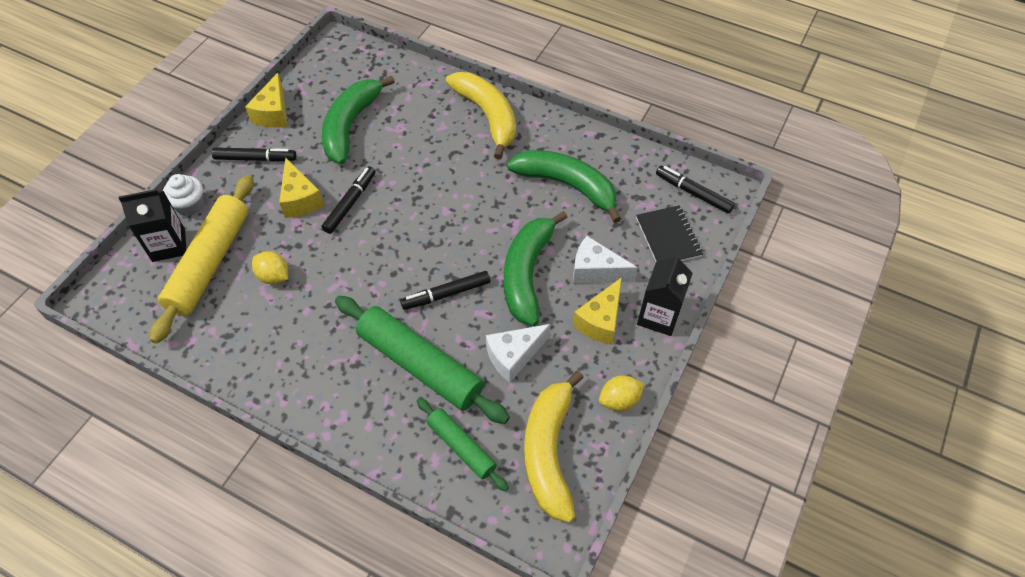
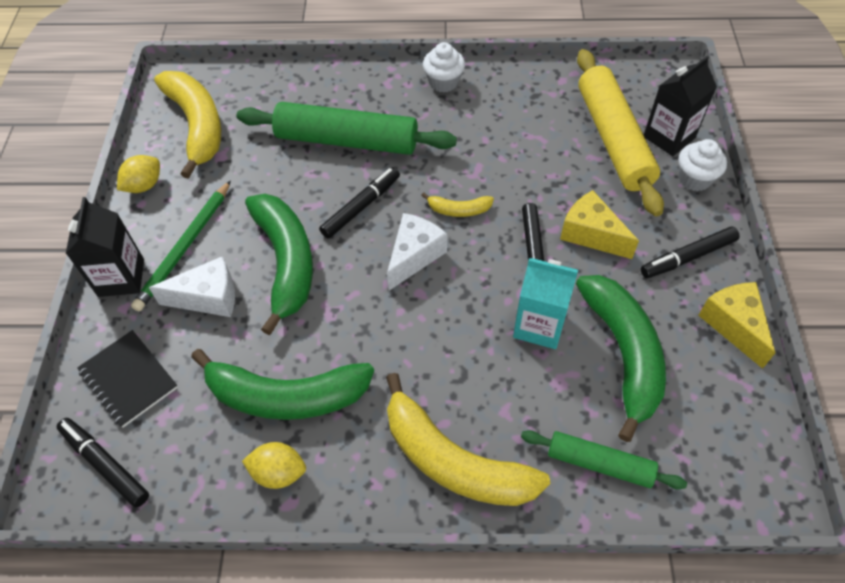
camera: 155 degrees right, 0 degrees up
yellow lemon [252,251,288,284] -> yellow lemon moved to [242,442,306,489]
green rolling pin [417,398,509,491] -> green rolling pin moved to [521,430,687,489]
white cheese [486,324,551,383] -> white cheese moved to [387,213,447,291]
yellow cheese [573,277,622,345] -> green pencil [131,180,231,311]
black marker [656,166,735,214] -> black marker turned 150 degrees counterclockwise [57,418,149,508]
none -> yellow banana [421,192,494,217]
none -> white cupcake [423,42,465,93]
none -> turquoise carton [513,258,578,349]

